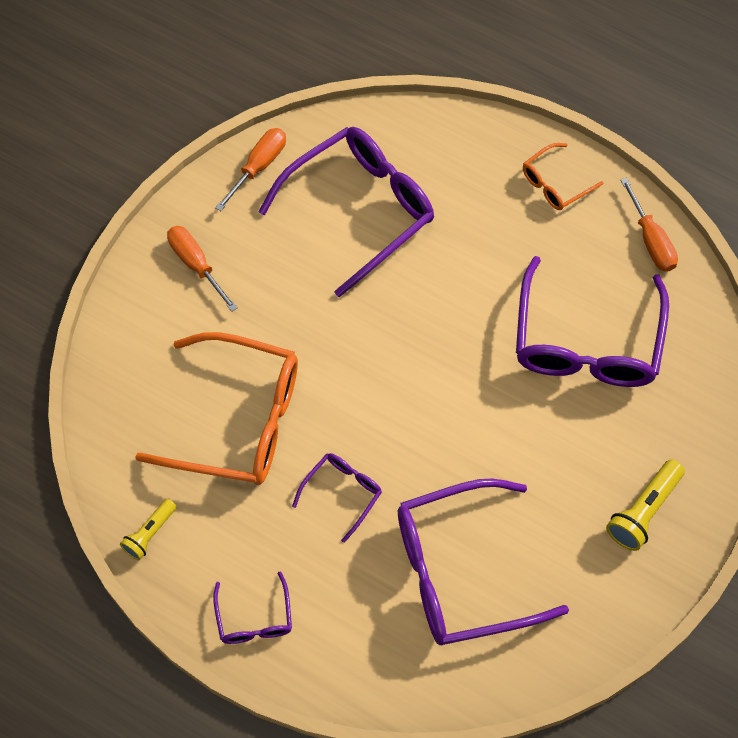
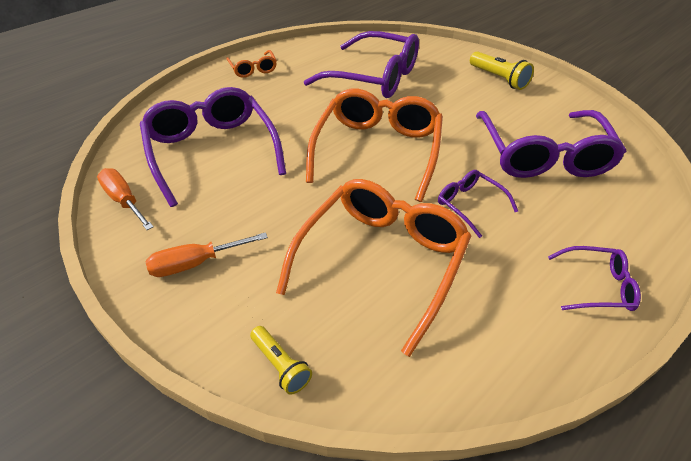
camera: 75 degrees left, 20 degrees down
yellow flashlight [120,499,177,560] -> yellow flashlight moved to [250,326,312,395]
orange screwdriver [621,177,678,272] -> none
none -> orange glasses [306,89,443,202]

